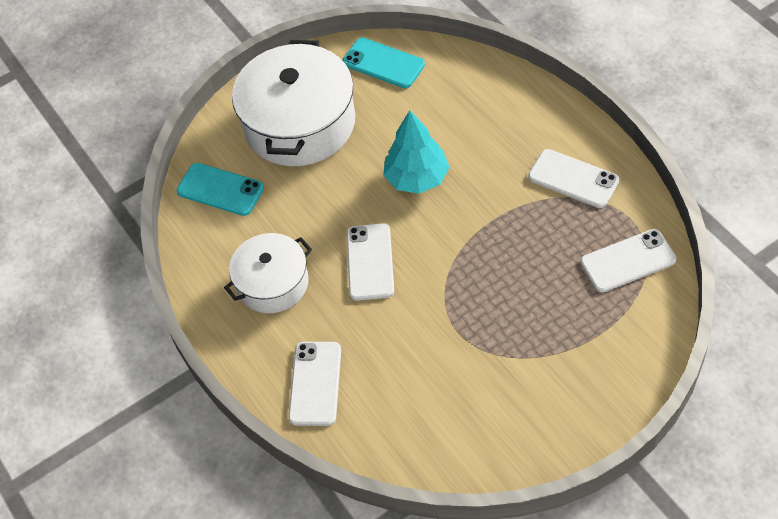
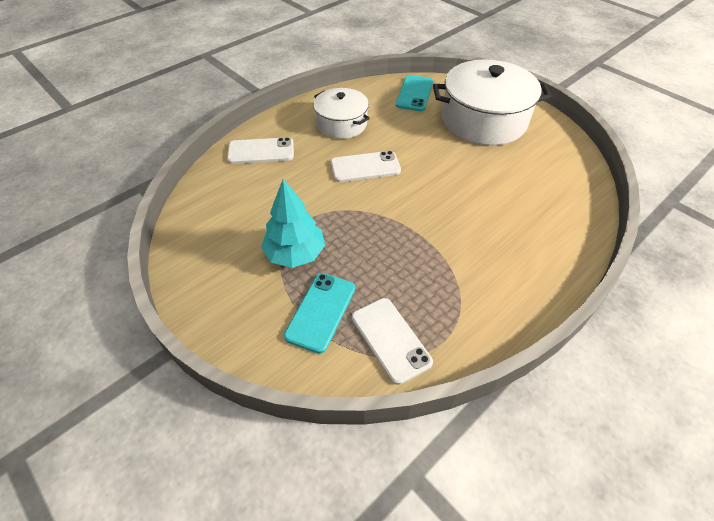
camera: 75 degrees right, 5 degrees down
turquoise phone [342,38,425,88] -> turquoise phone moved to [284,273,355,354]
turquoise tree [383,110,450,194] -> turquoise tree moved to [261,179,325,268]
white phone [528,149,619,208] -> none

